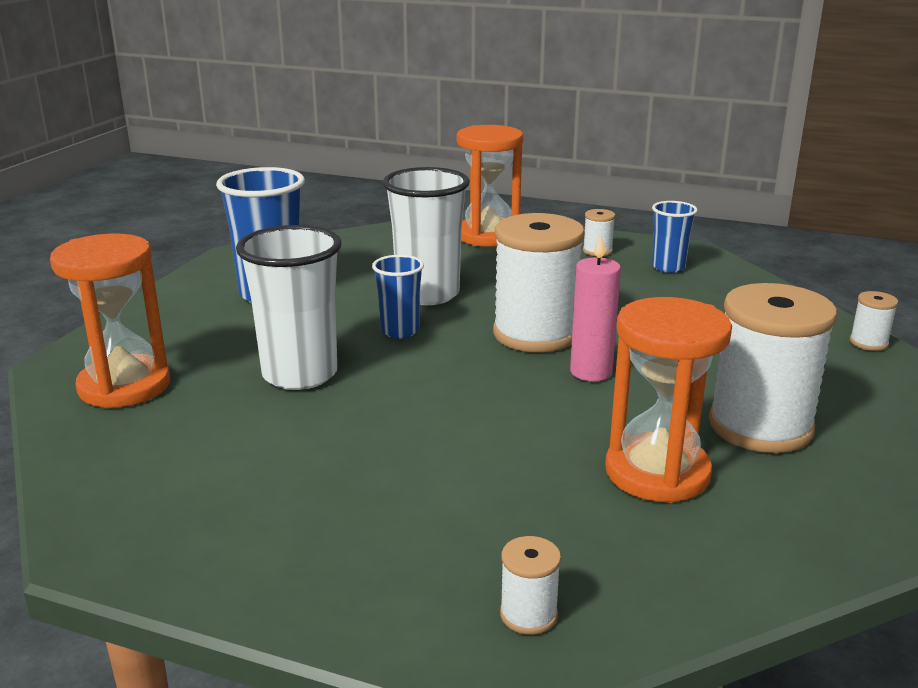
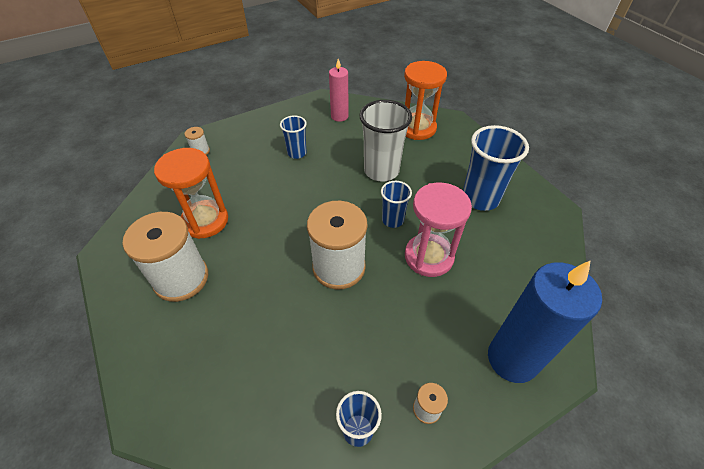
camera: 130 degrees right, 25 degrees up
white cup [383,167,470,305] -> pink hourglass [405,183,472,277]
orange hourglass [457,125,523,247] -> blue candle [488,260,602,383]
pink candle [570,234,621,382] -> pink candle moved to [329,59,349,122]
white spool [850,291,898,351] -> none
none -> blue cup [280,116,307,159]

